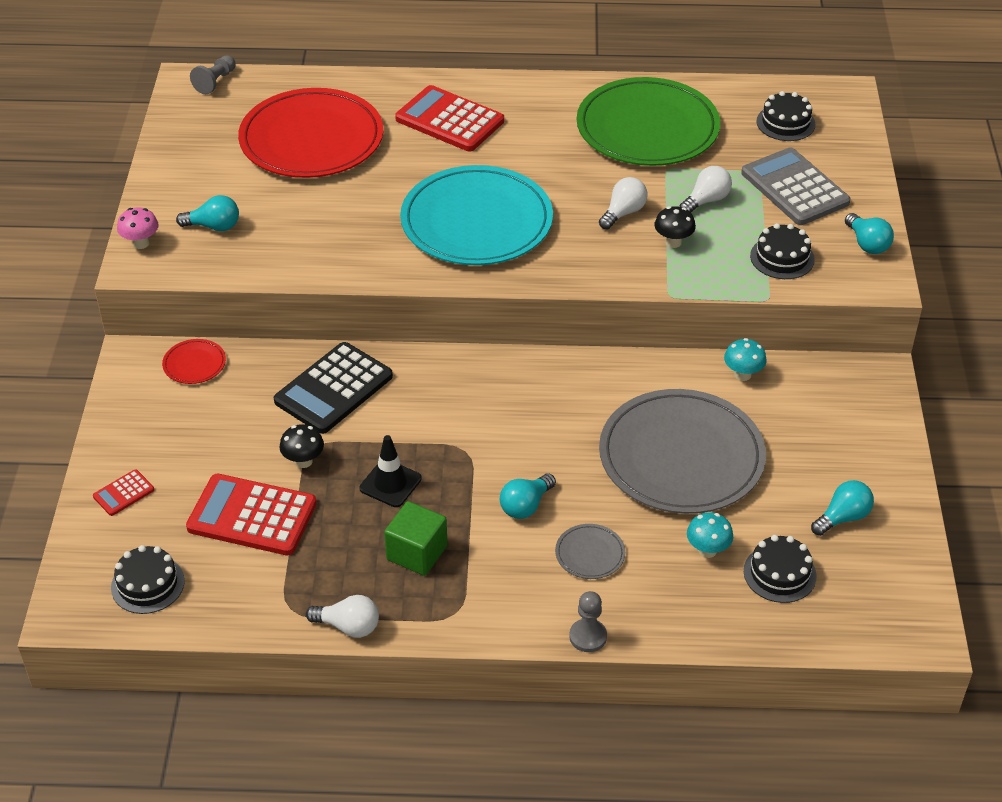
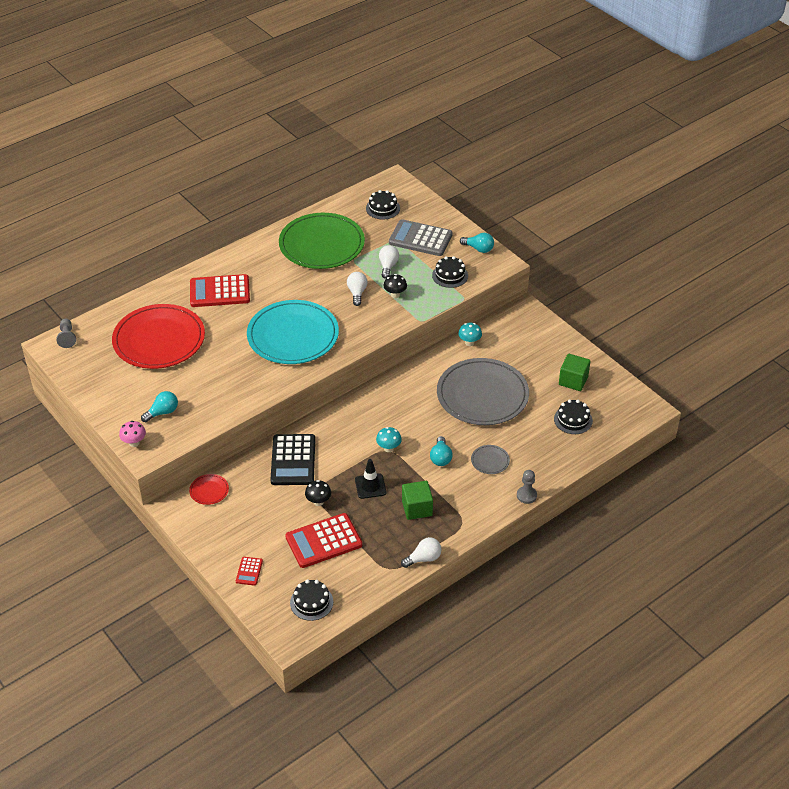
camera: 40 degrees left, 0 degrees up
turquoise mushroom [687,512,733,558] -> turquoise mushroom moved to [376,427,402,452]
turquoise light bulb [811,480,874,536] -> green cube [559,354,591,391]

